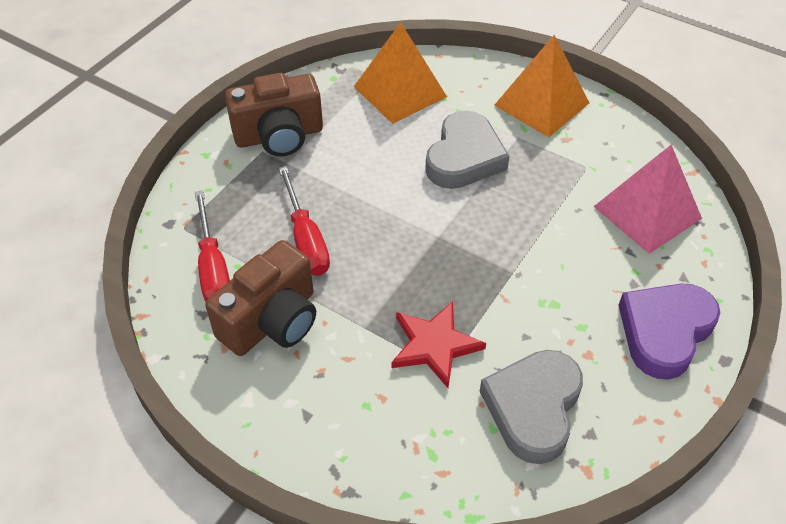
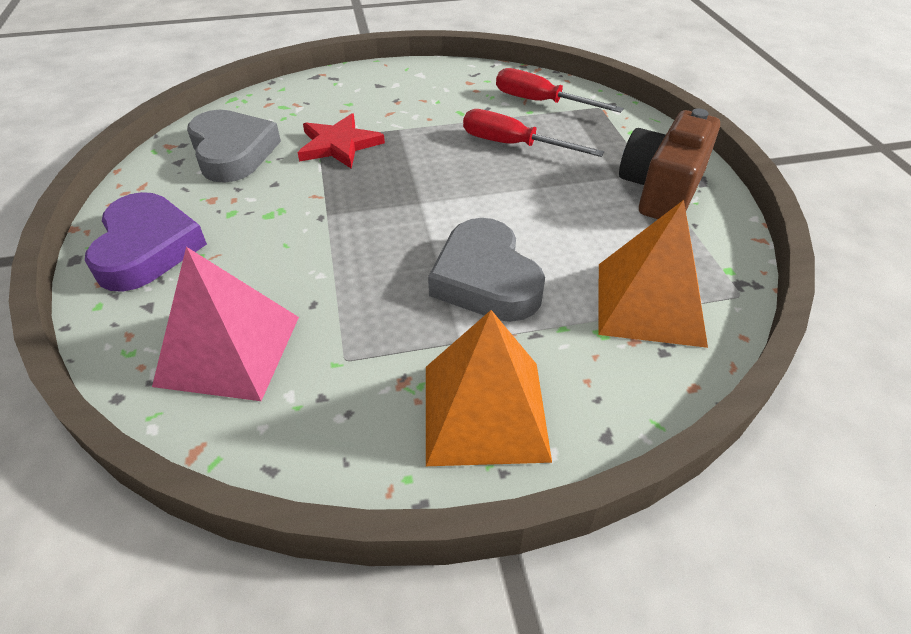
camera: 135 degrees right, 5 degrees down
brown camera [205,240,316,356] -> none

